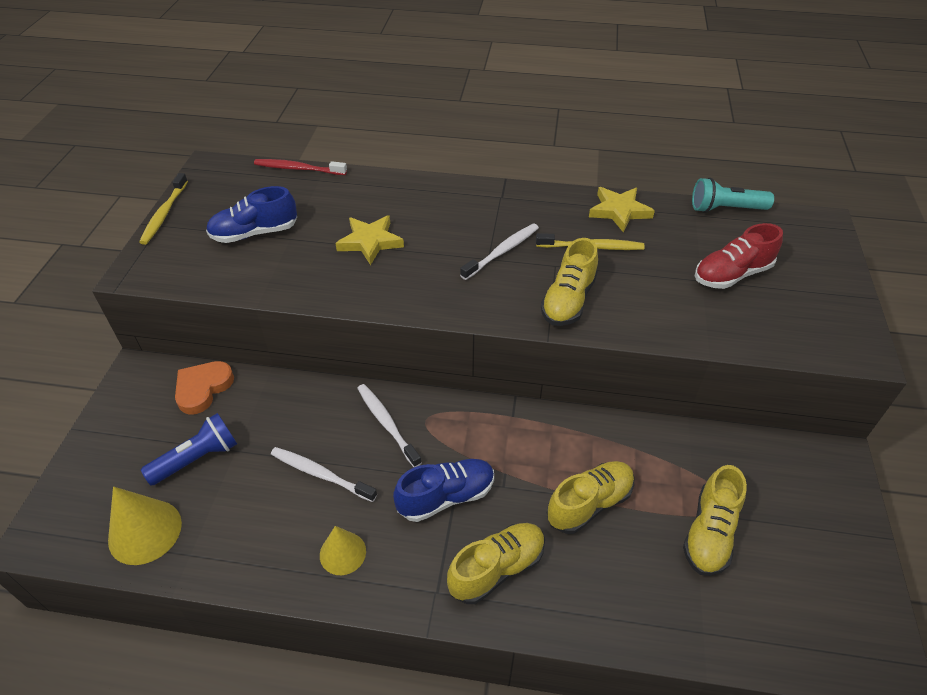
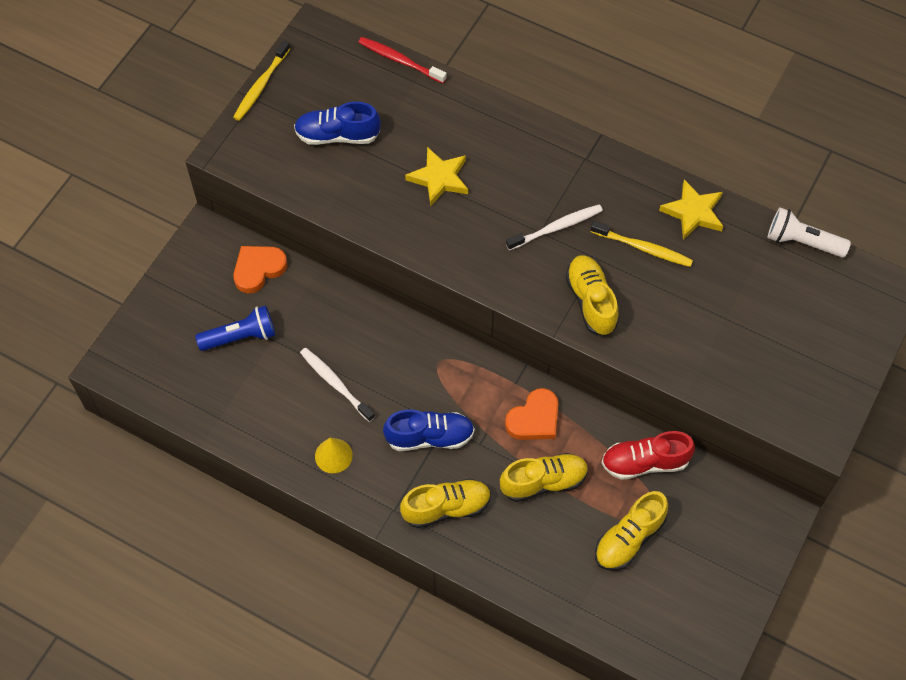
camera: 20 degrees right, 15 degrees up
yellow cone [108,486,182,565] -> none
white toothbrush [357,384,422,467] -> none
yellow shoe [541,238,598,326] -> yellow shoe turned 120 degrees clockwise [565,255,619,336]
turquoise flashlight [692,178,774,213] -> white flashlight [768,207,851,258]
red shoe [695,223,783,289] -> red shoe moved to [601,431,695,480]
none -> orange heart [505,388,559,440]

